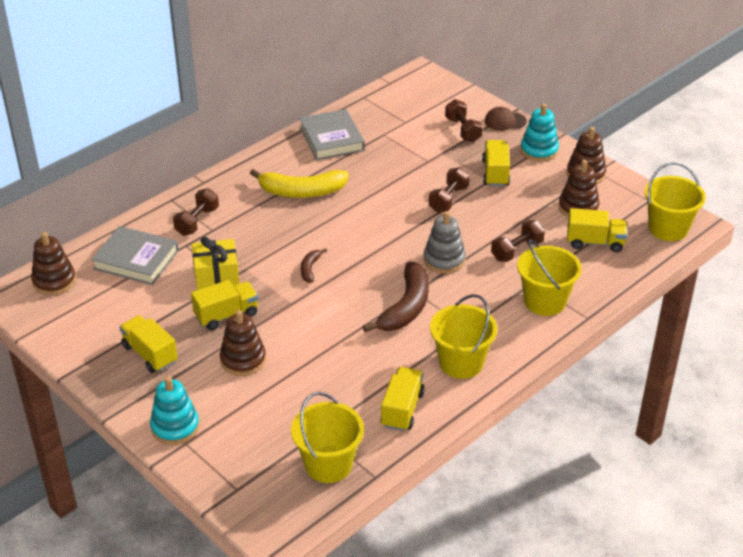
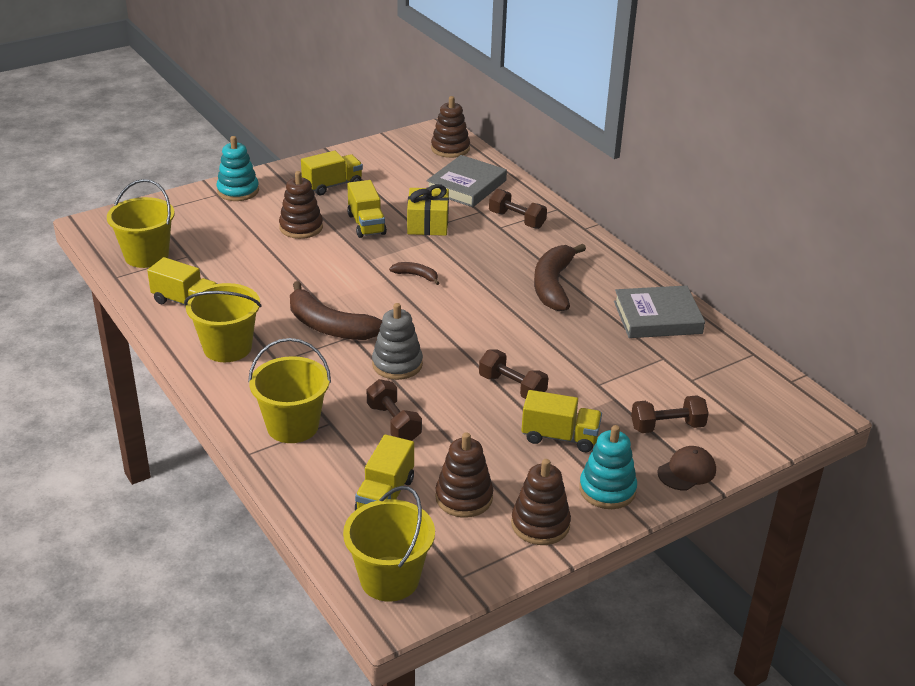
camera: 100 degrees right, 5 degrees down
yellow banana [250,169,349,198] -> brown banana [534,244,586,311]
brown cap [485,107,527,131] -> brown cap turned 45 degrees clockwise [658,446,716,490]

